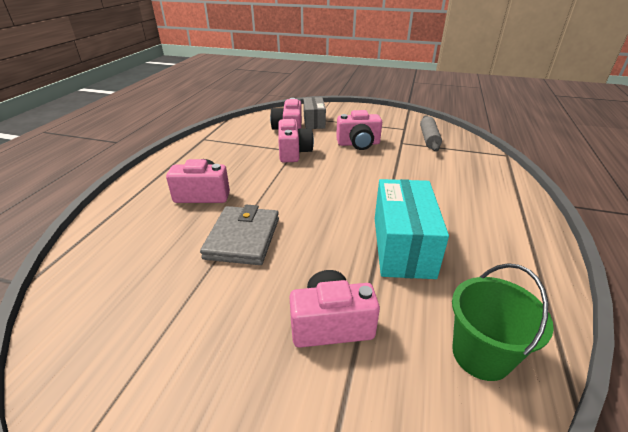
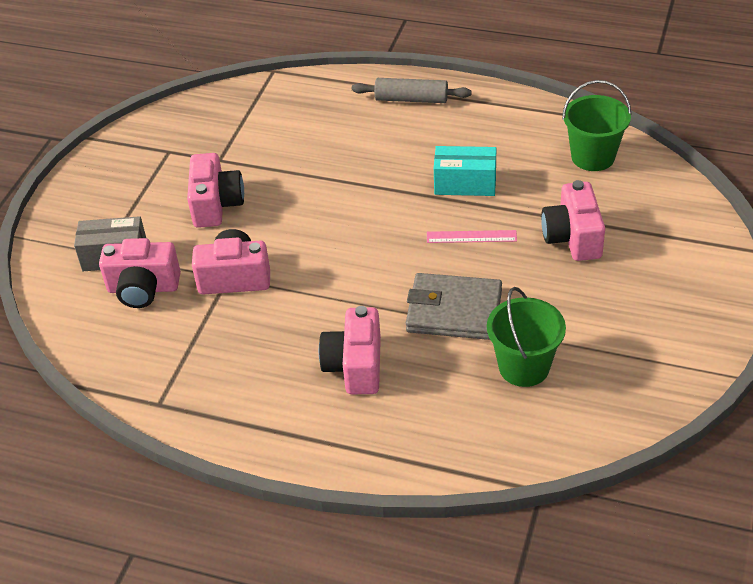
camera: 85 degrees left, 10 degrees up
turquoise box [375,179,449,279] -> turquoise box [434,146,496,196], size x0.64
grey rolling pin [420,115,442,151] -> grey rolling pin moved to [352,78,472,103]
none -> pink ruler [427,230,517,243]
none -> green bucket [487,287,566,387]

